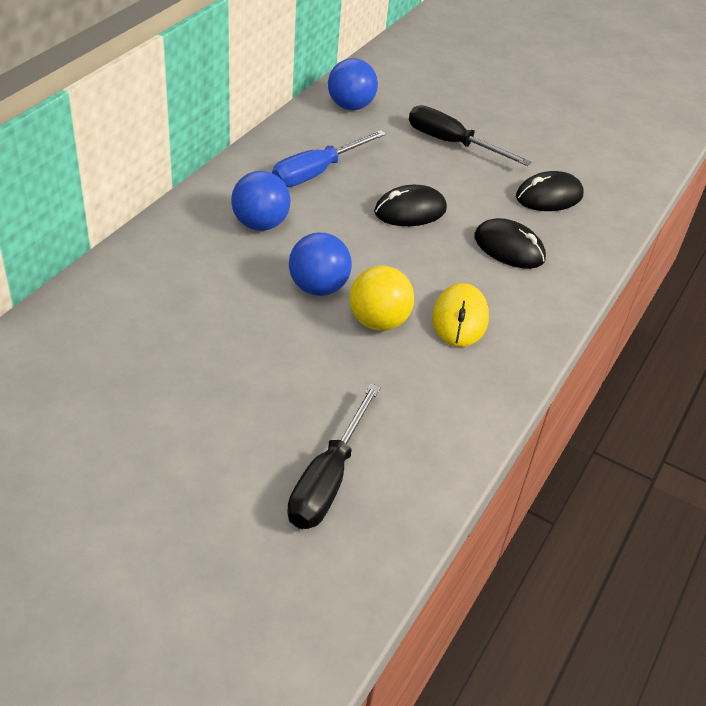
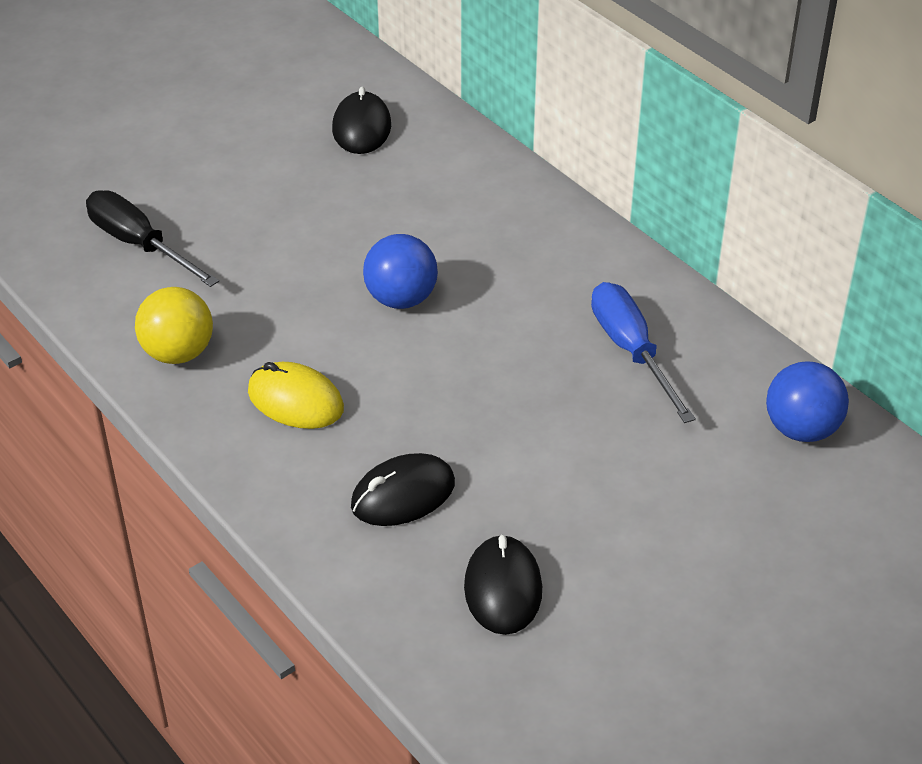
camera: 115 degrees right, 0 degrees up
blue ball [231,171,291,231] -> none
yellow ball [349,266,414,331] -> yellow ball moved to [135,287,213,364]
black mouse [374,185,447,226] -> black mouse moved to [332,87,391,154]
black screwdriver [409,105,531,166] -> none

